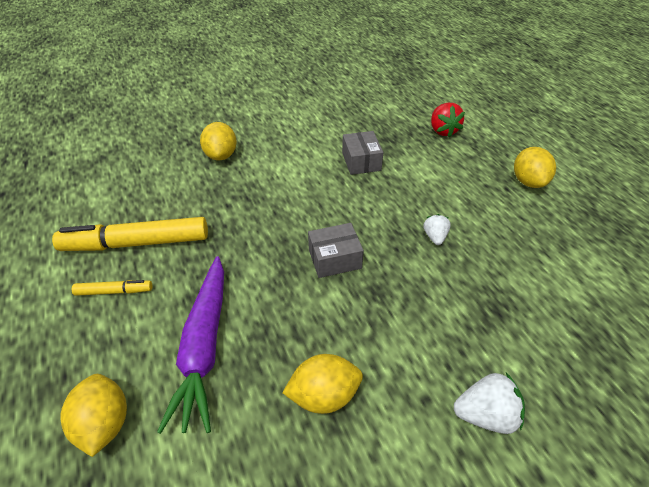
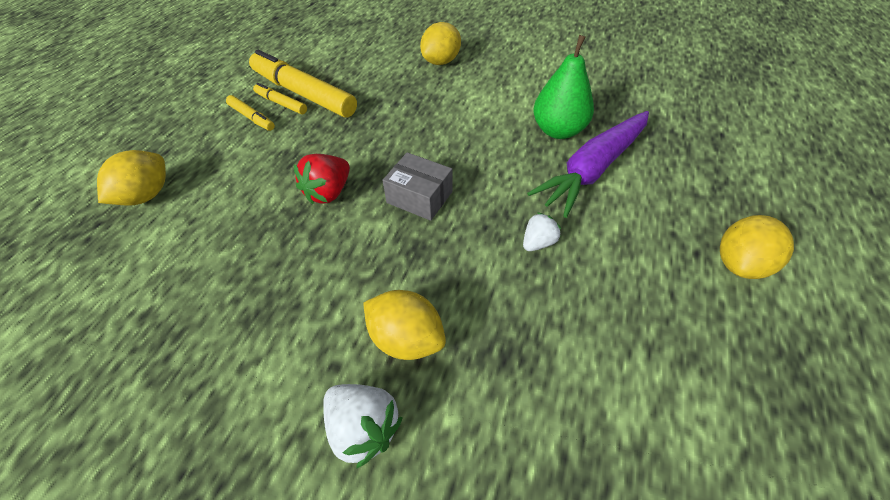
camera: 45 degrees right, 5 degrees up
purple carrot [157,256,224,434] -> purple carrot moved to [527,111,649,218]
yellow lemon [282,354,363,414] -> yellow lemon moved to [363,290,446,360]
grey box [342,131,383,175] -> green pear [533,35,594,139]
red strawberry [431,103,465,137] -> red strawberry moved to [294,154,350,204]
none -> yellow marker [253,83,307,114]

